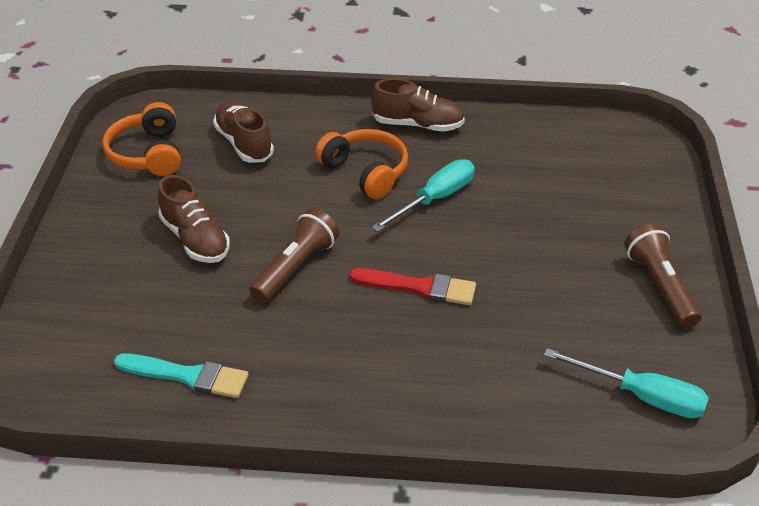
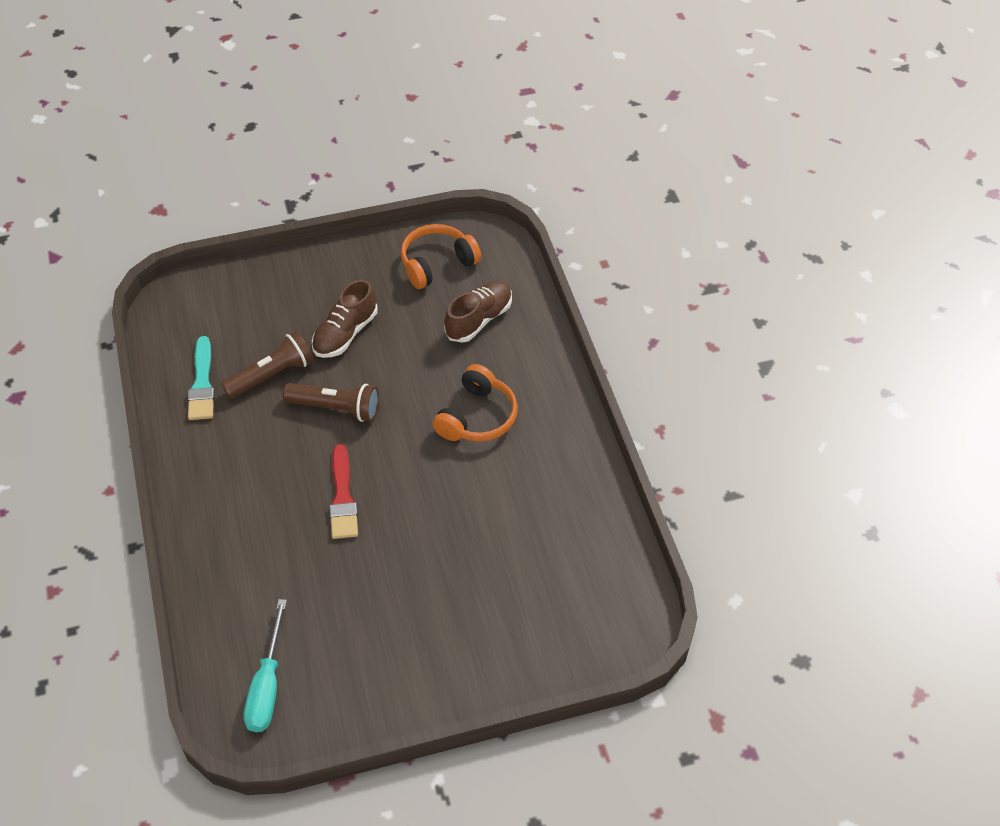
camera: 70 degrees right, 10 degrees up
brown shoe [371,78,465,132] -> none
turquoise screwdriver [371,159,475,232] -> none
brown flashlight [624,223,701,328] -> brown flashlight moved to [221,331,314,399]

